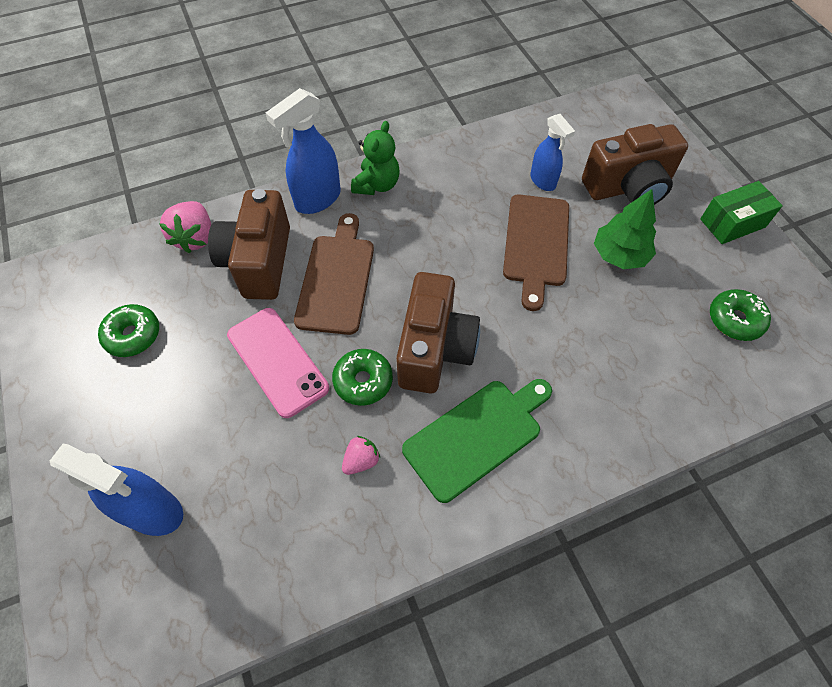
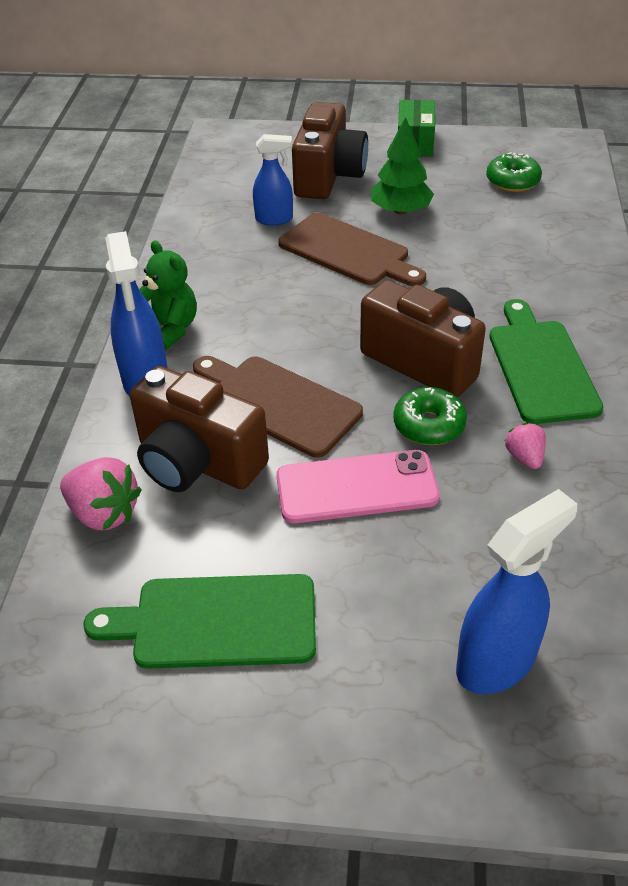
camera: 60 degrees left, 15 degrees down
green donut [98,304,159,357] -> green cutting board [83,574,316,669]

